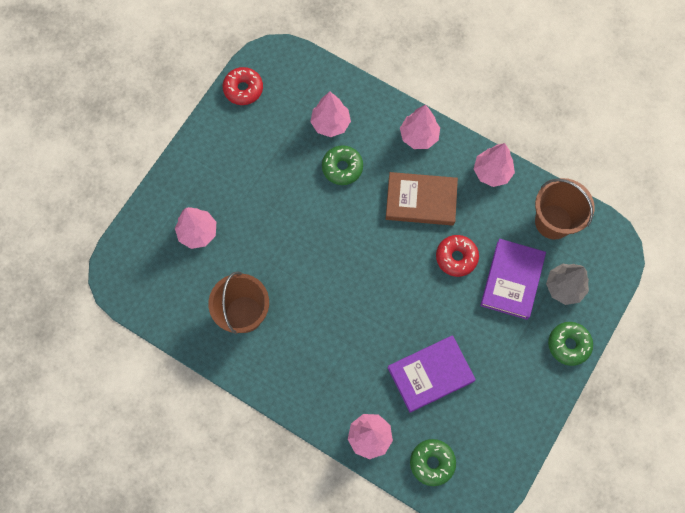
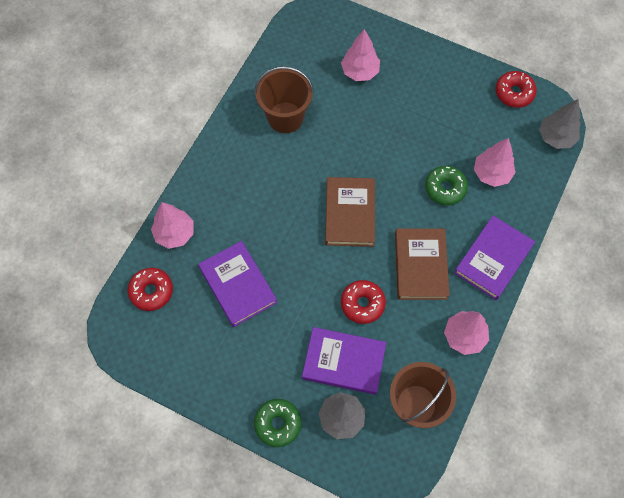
camera: 85 degrees right, 5 degrees down
pink tree [400,104,440,149] -> purple book [454,216,535,300]
green donut [410,439,456,486] -> red donut [128,268,173,311]
none -> brown book [325,177,375,247]
none -> grey tree [539,99,581,149]

